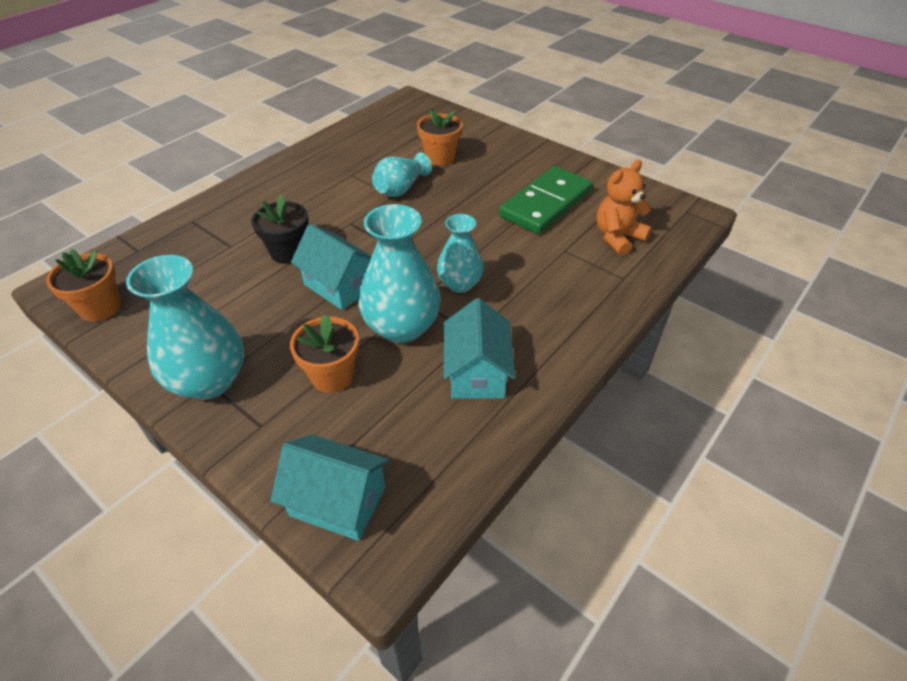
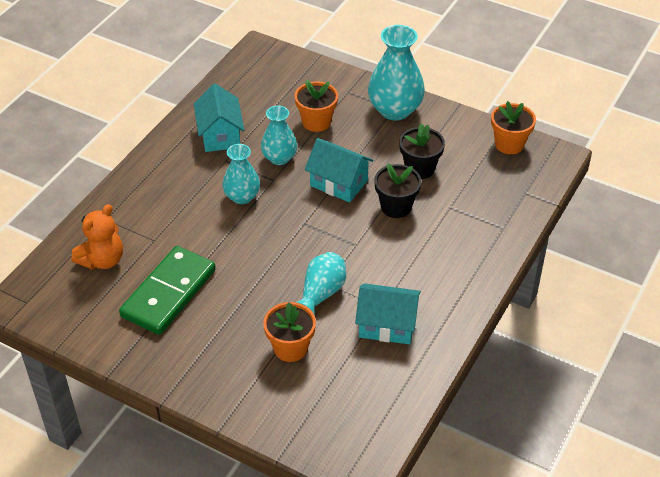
camera: 170 degrees right, 0 degrees up
turquoise house [270,434,390,541] -> turquoise house moved to [355,283,421,344]
turquoise vase [358,204,441,343] -> turquoise vase [261,106,297,165], size x0.62
none -> black flower pot [399,123,445,179]

